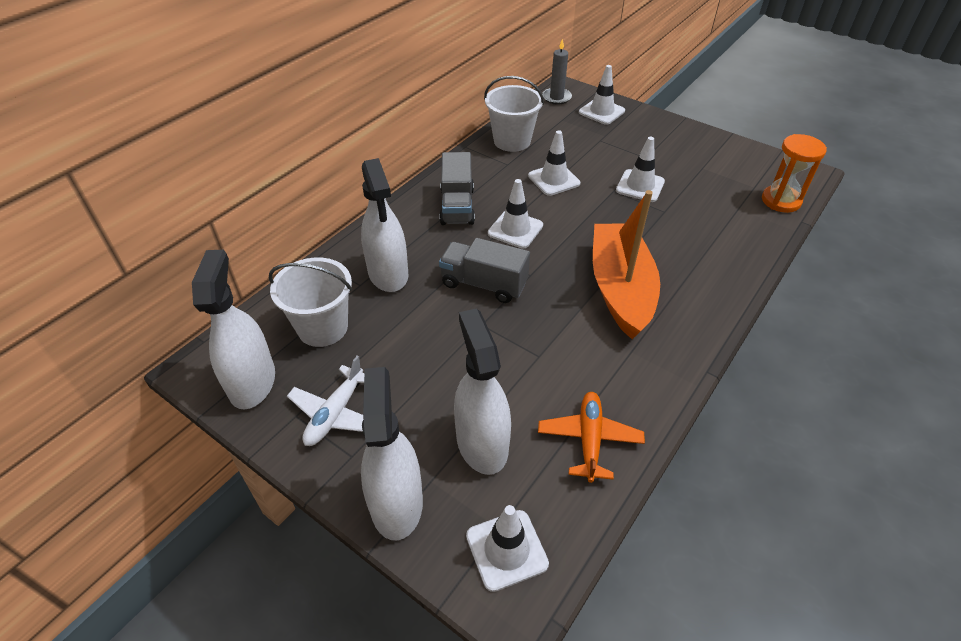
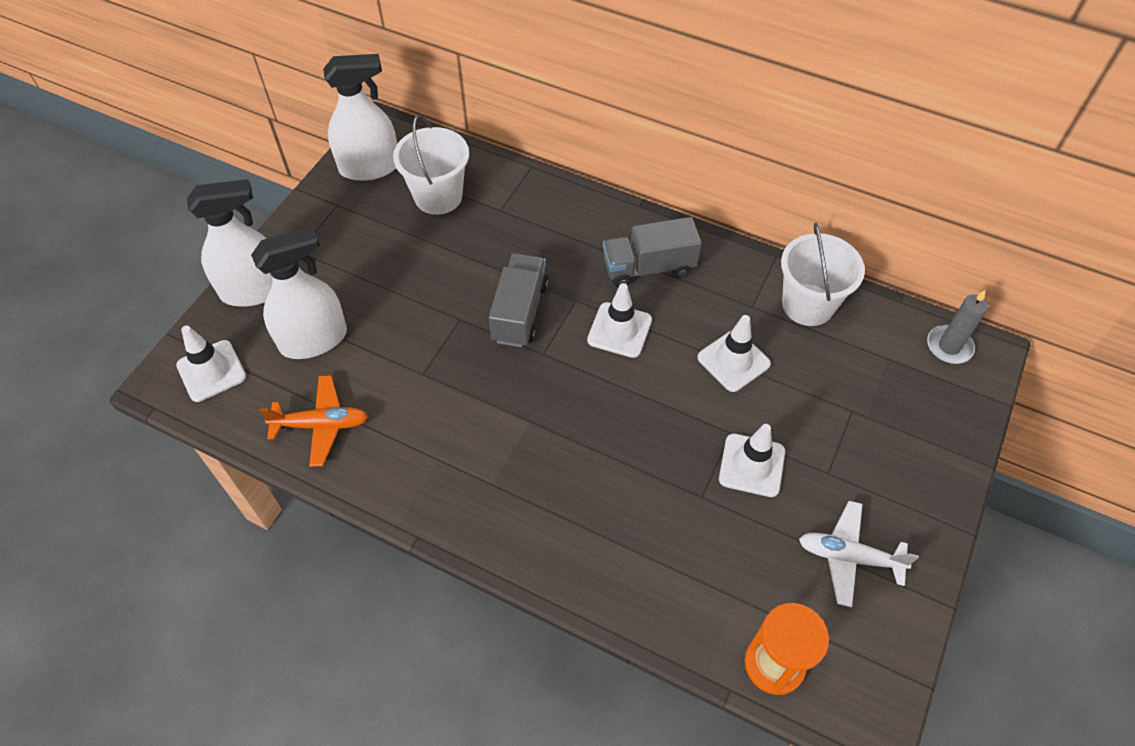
camera: 80 degrees right, 10 degrees up
white plane [287,355,364,446] -> white plane moved to [799,501,919,608]
white spray bottle [361,158,408,292] -> none
white traffic cone [579,65,625,125] -> none
orange boat [593,190,660,339] -> none

